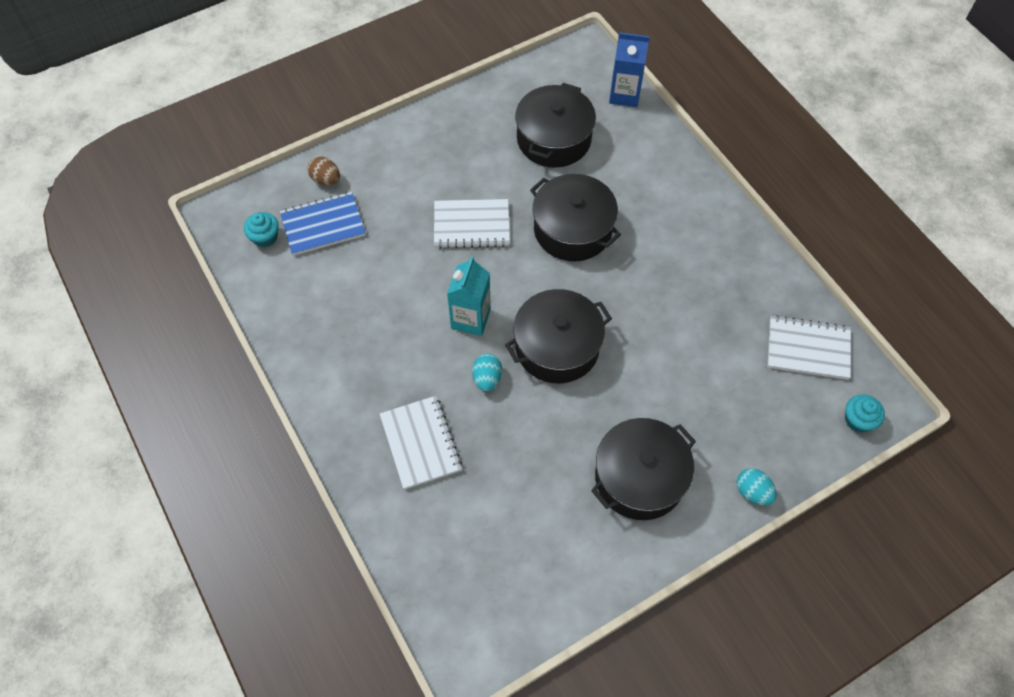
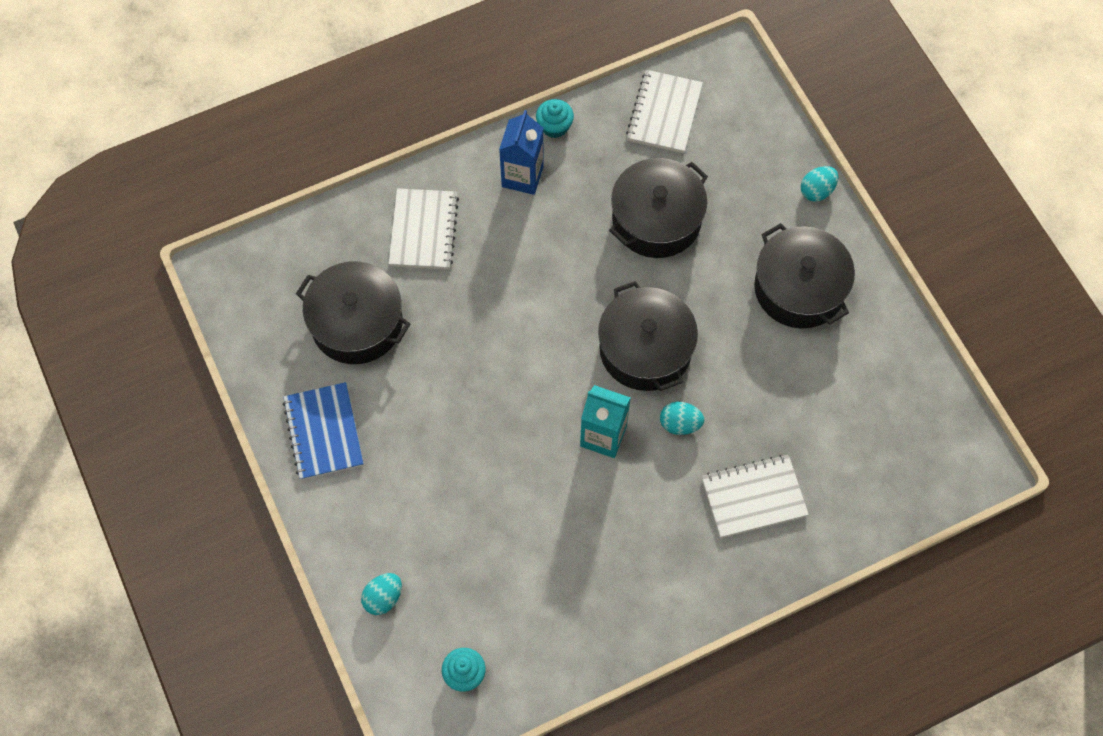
camera: 85 degrees left, 5 degrees up
blue notebook [280,192,365,256] -> blue notebook moved to [283,382,364,480]
brown egg [308,157,340,186] -> turquoise egg [361,573,402,615]
white notebook [434,199,510,248] -> white notebook moved to [388,188,459,269]
black pot [530,174,621,261] -> black pot moved to [609,158,708,258]
blue carton [609,32,650,107] -> blue carton moved to [499,110,544,195]
turquoise cupcake [845,394,885,433] -> turquoise cupcake moved to [536,99,574,138]

